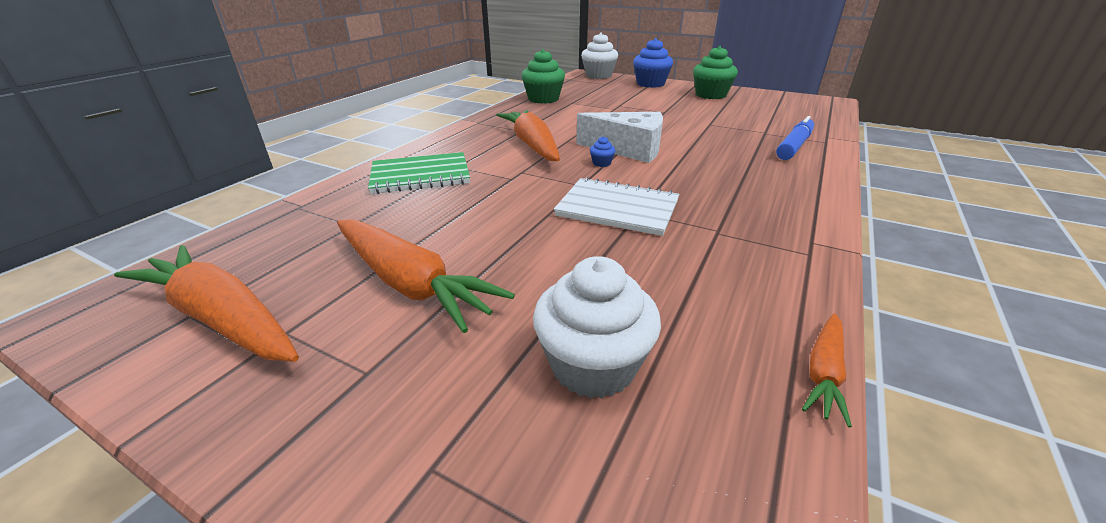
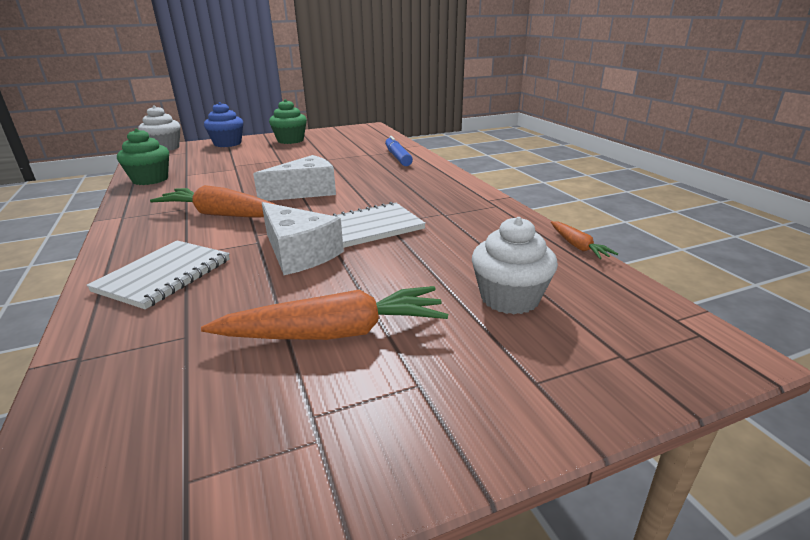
camera: 50 degrees left, 5 degrees down
orange carrot [114,245,299,362] -> none
green notebook [368,152,470,194] -> white notebook [86,241,230,309]
blue cupcake [590,136,615,167] -> none
none -> white cheese [262,202,344,275]

